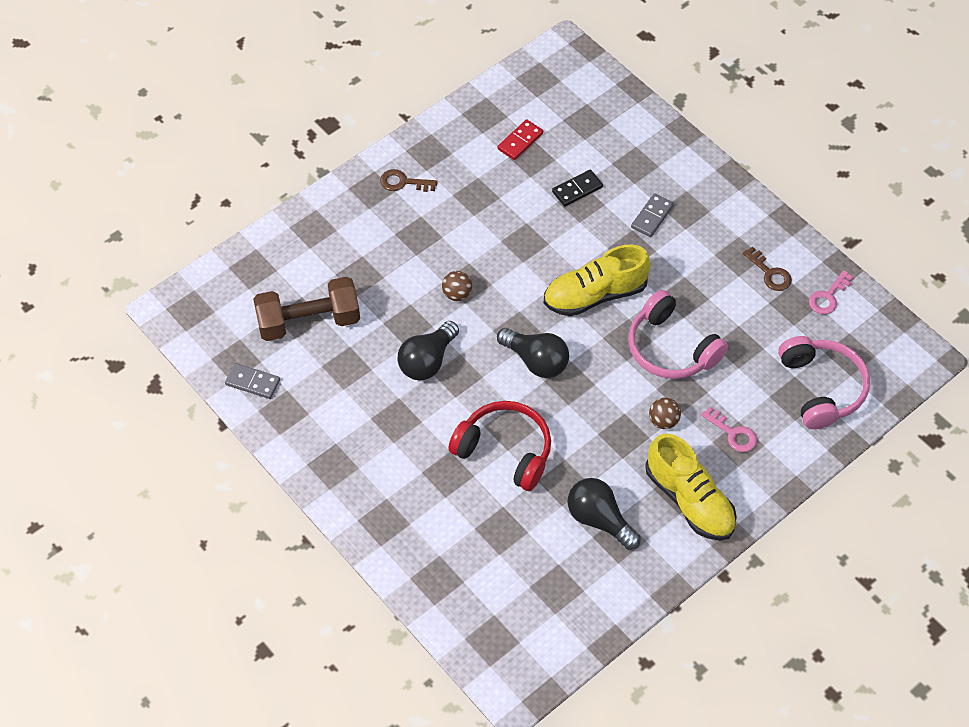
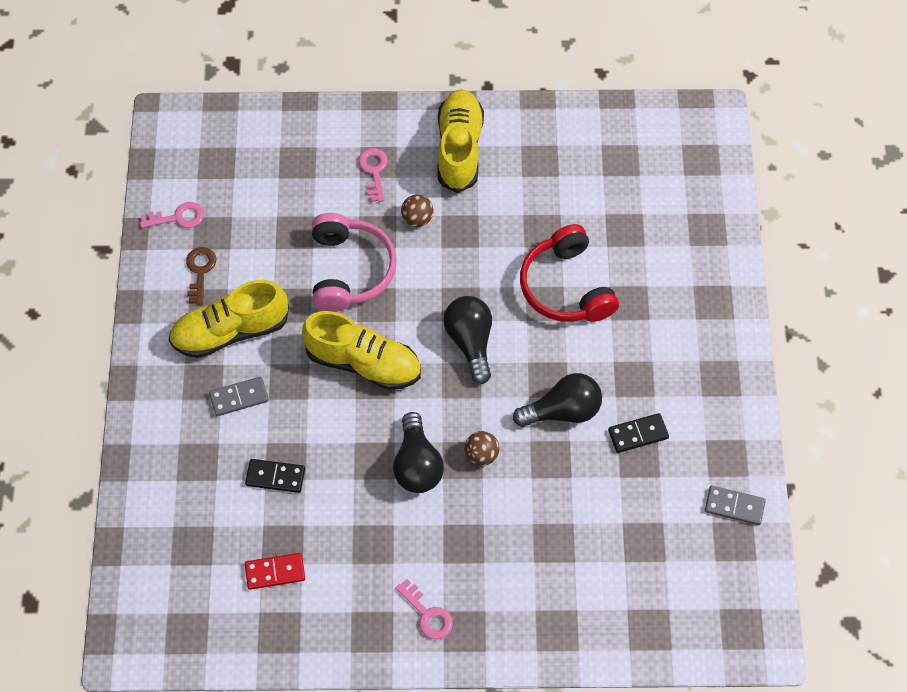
camera: 140 degrees left, 5 degrees up
grey domino [225,363,280,399] -> grey domino turned 45 degrees counterclockwise [705,486,766,525]
brown dumbbell [253,277,360,341] -> none
brown key [380,169,438,192] -> pink key [395,579,453,639]
black light bulb [567,478,641,550] -> black light bulb moved to [393,412,444,493]
pink headphones [778,336,870,429] -> none
none -> yellow shoe [169,280,289,358]
none -> black domino [608,413,669,453]

